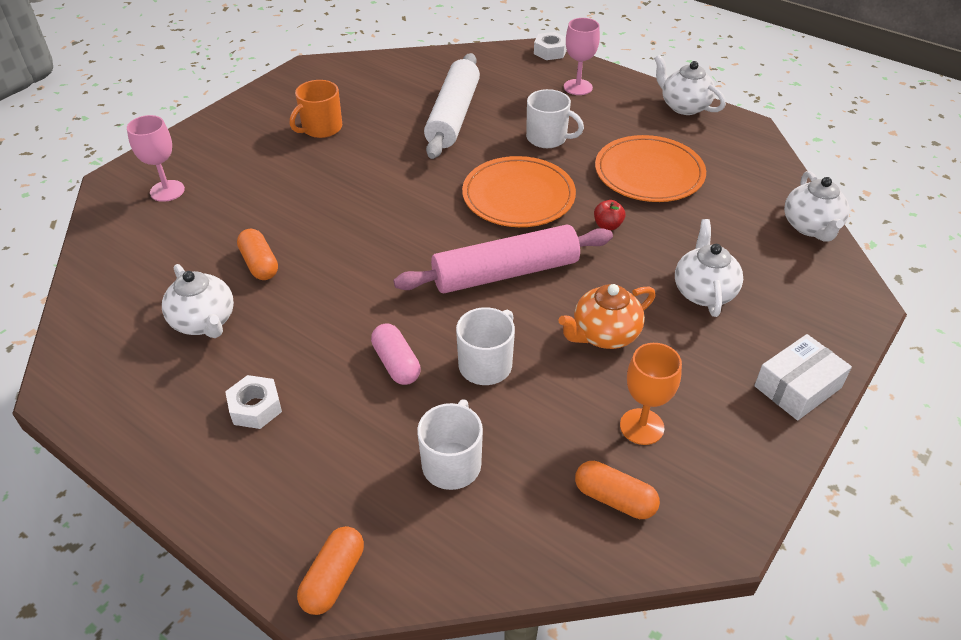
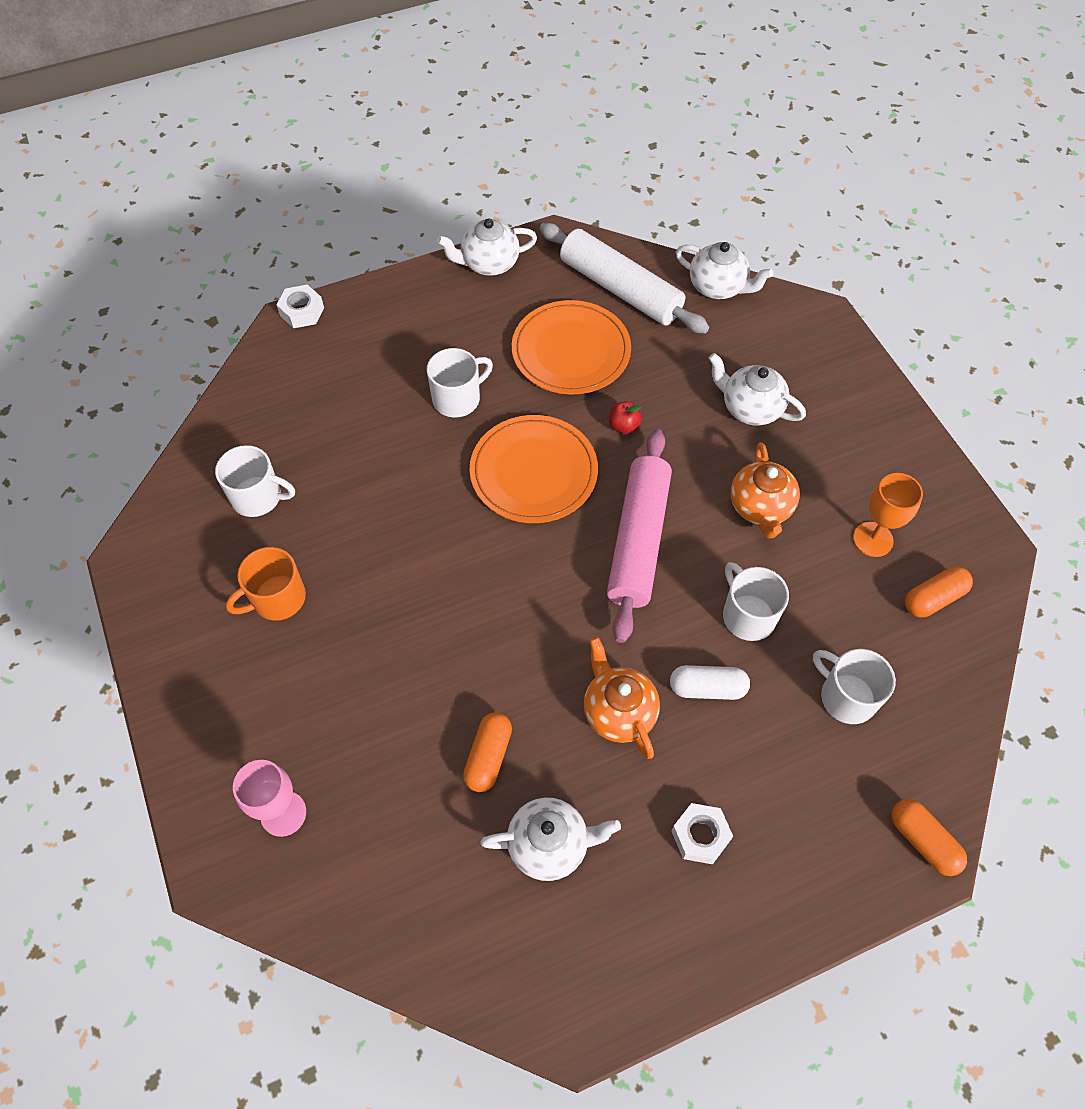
camera: 60 degrees left, 15 degrees up
orange capsule [237,229,278,280] -> orange capsule turned 75 degrees counterclockwise [463,713,512,792]
orange mug [290,80,342,138] -> orange mug turned 75 degrees clockwise [226,547,306,621]
pink capsule [371,323,421,385] -> white capsule [670,665,750,700]
white rolling pin [424,53,480,159] -> white rolling pin moved to [540,223,709,334]
pink goblet [564,18,600,95] -> none
white box [754,334,852,421] -> none
none -> white mug [215,445,295,517]
none -> orange teapot [584,637,660,759]

